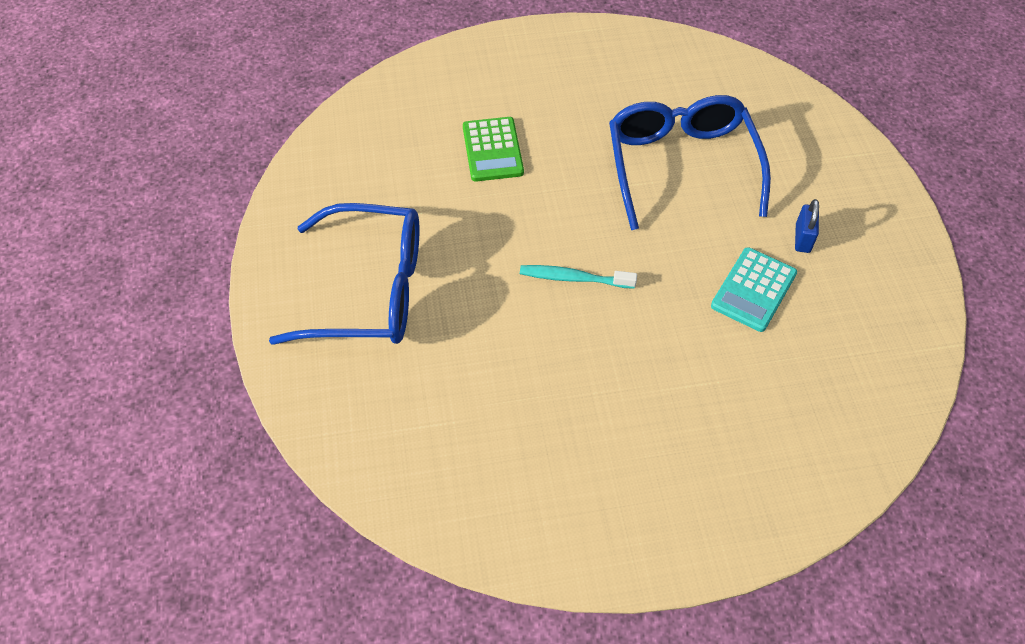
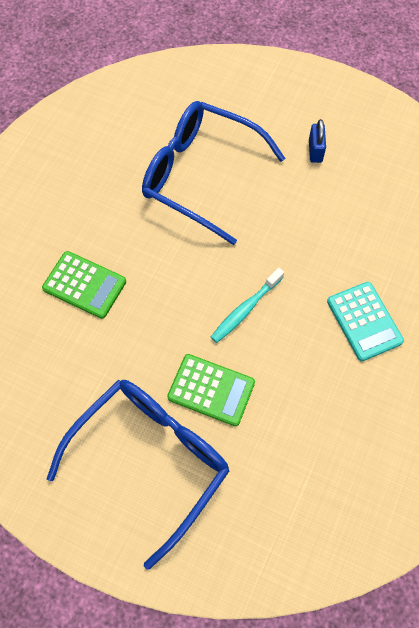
camera: 55 degrees left, 10 degrees up
turquoise calculator [711,247,797,332] -> turquoise calculator moved to [327,282,404,361]
blue padlock [795,199,819,253] -> blue padlock turned 45 degrees clockwise [309,119,326,163]
none -> green calculator [167,354,255,426]

